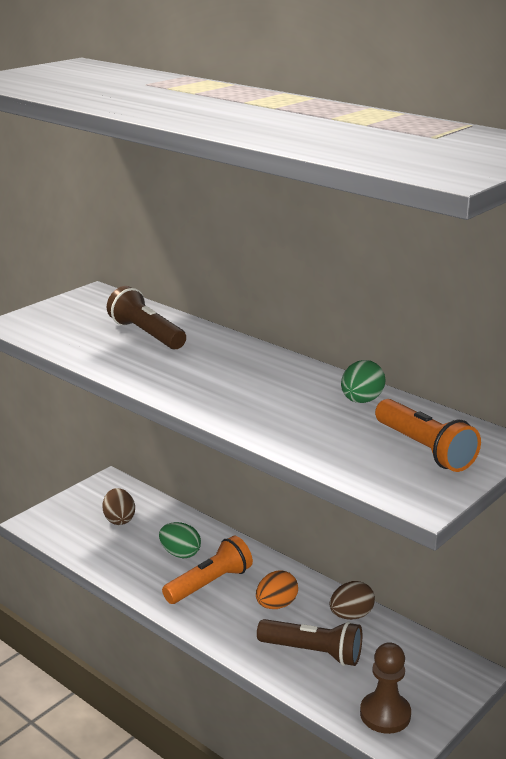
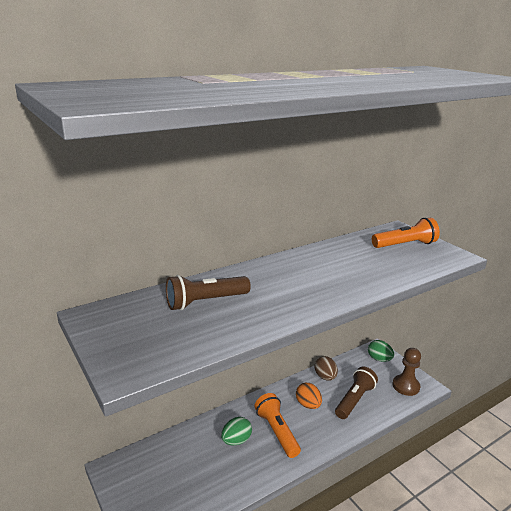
camera: 75 degrees left, 0 degrees up
brown egg [102,488,135,525] -> none
green egg [341,360,386,403] -> green egg moved to [368,340,394,362]

